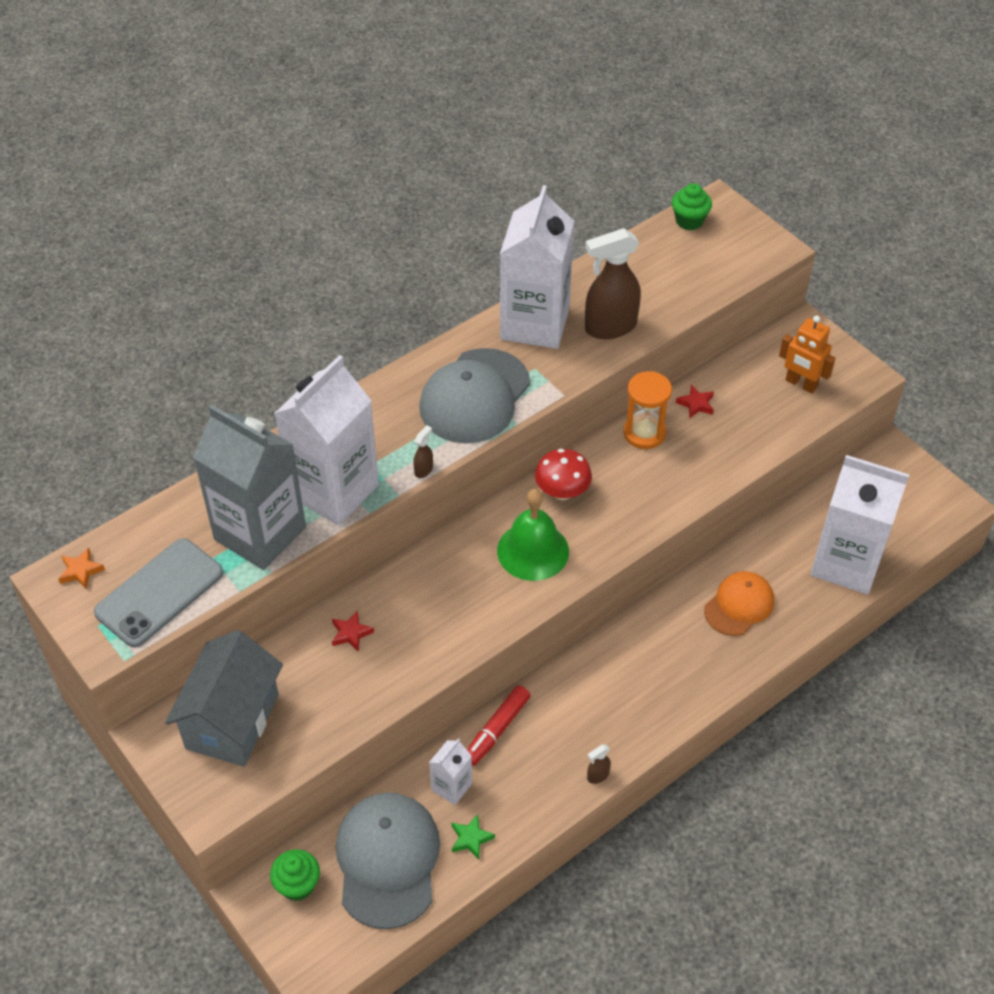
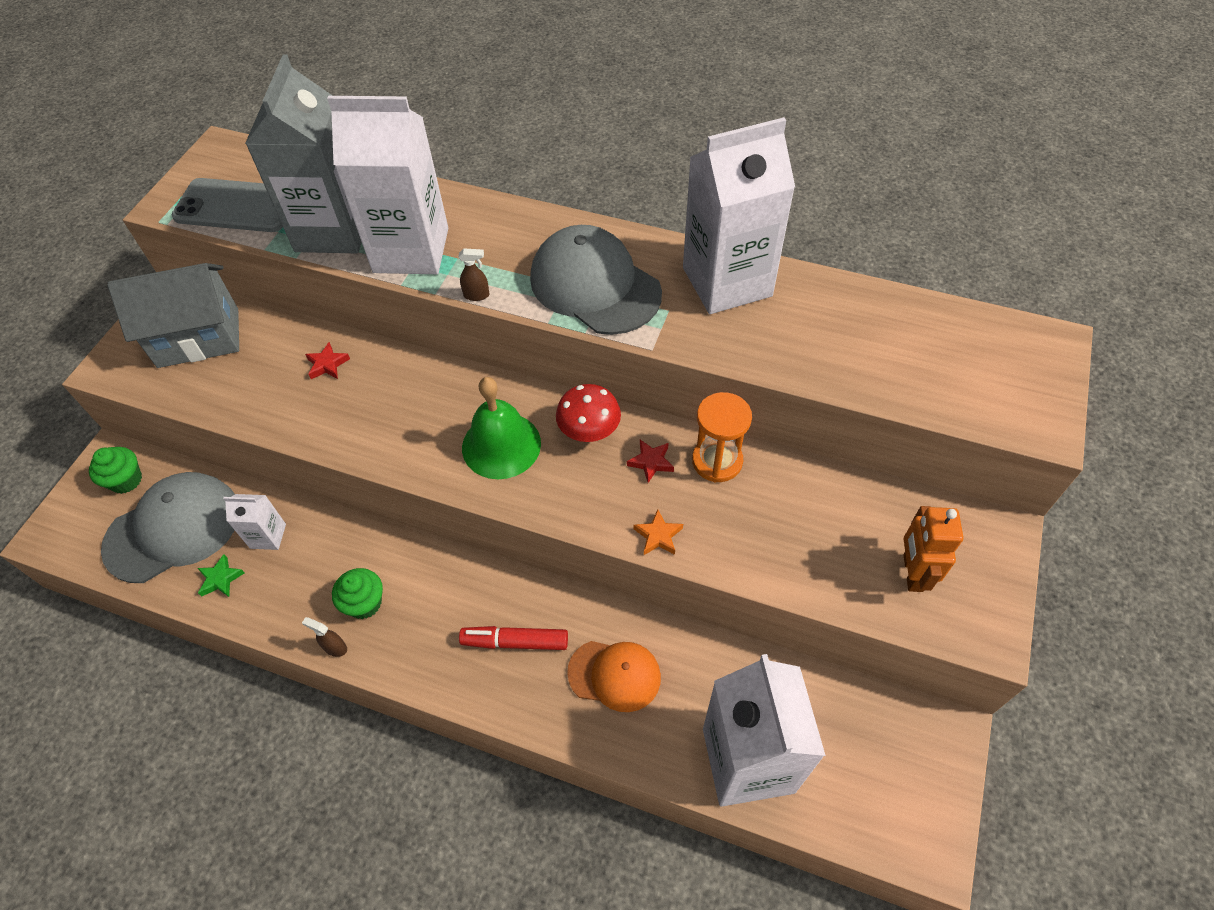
camera: 60 degrees right, 5 degrees up
orange star [58,548,105,589] -> orange star moved to [634,509,683,555]
grey cap [419,348,530,443] -> grey cap turned 45 degrees clockwise [530,225,662,335]
red marker [467,685,531,766] -> red marker moved to [459,626,568,650]
brown spray bottle [585,228,641,339] -> none
green cupcake [672,183,712,230] -> green cupcake moved to [332,568,383,619]
red star [676,385,714,418] -> red star moved to [627,440,674,483]

